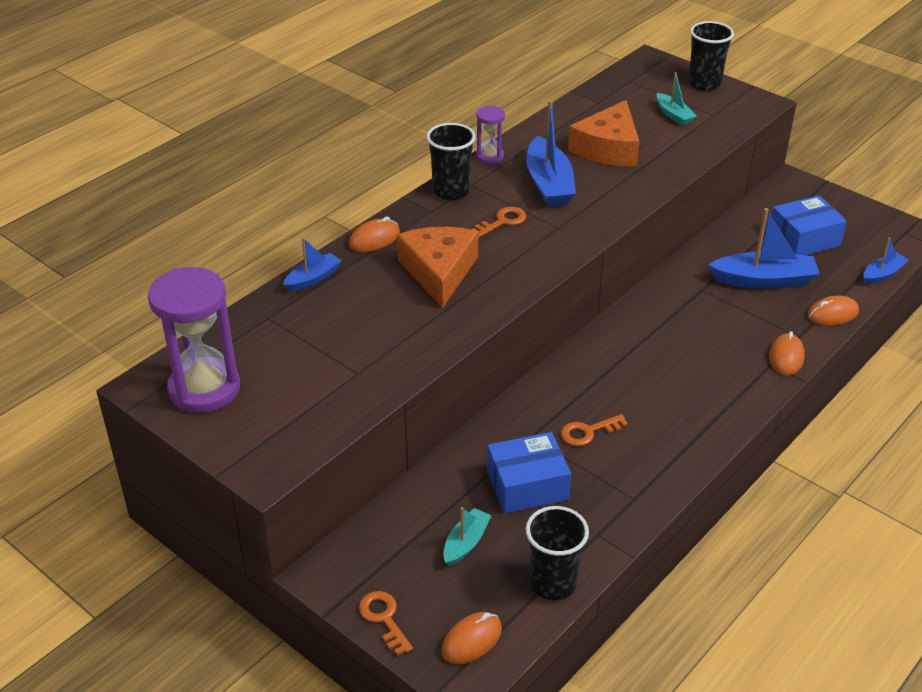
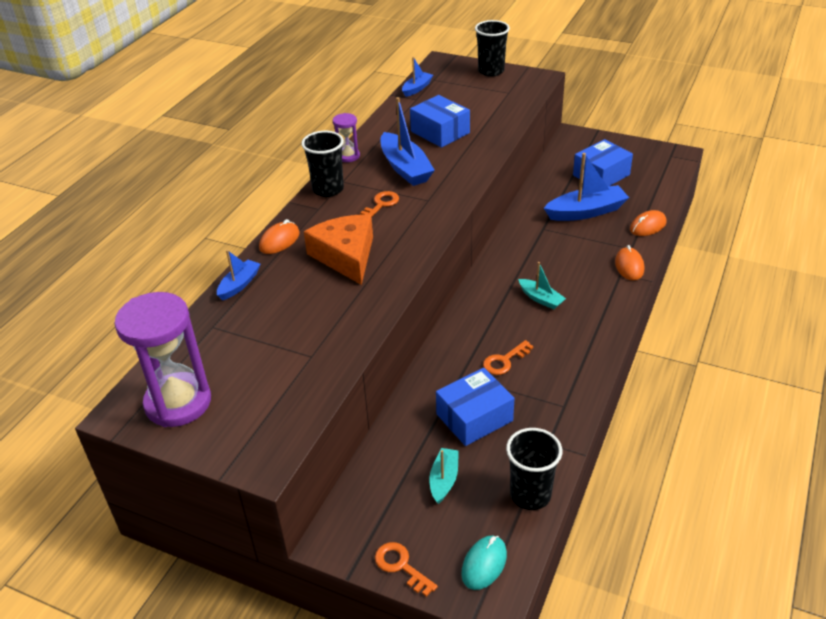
camera: 15 degrees left, 0 degrees up
orange mouse [441,612,502,664] -> turquoise mouse [461,536,507,590]
orange cheese [568,100,640,166] -> blue box [410,95,470,148]
turquoise boat [657,72,697,126] -> turquoise boat moved to [518,262,566,309]
blue boat [864,237,909,285] -> blue boat moved to [402,57,433,97]

